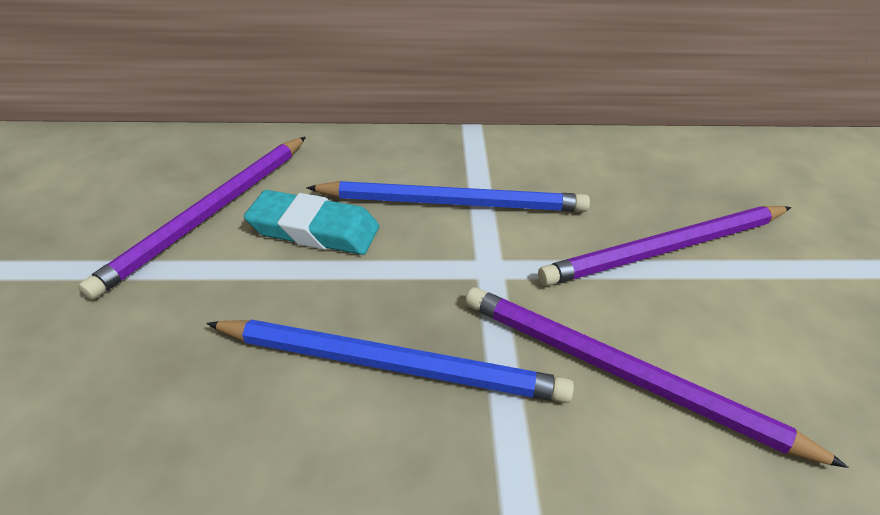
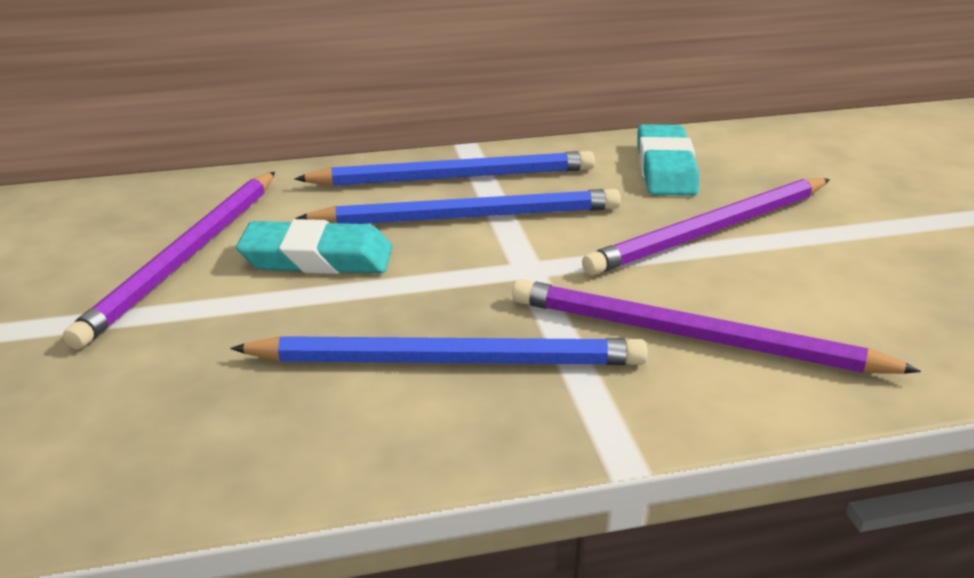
camera: 10 degrees left, 10 degrees down
none -> blue pencil [294,151,595,186]
none -> turquoise eraser [637,124,699,196]

